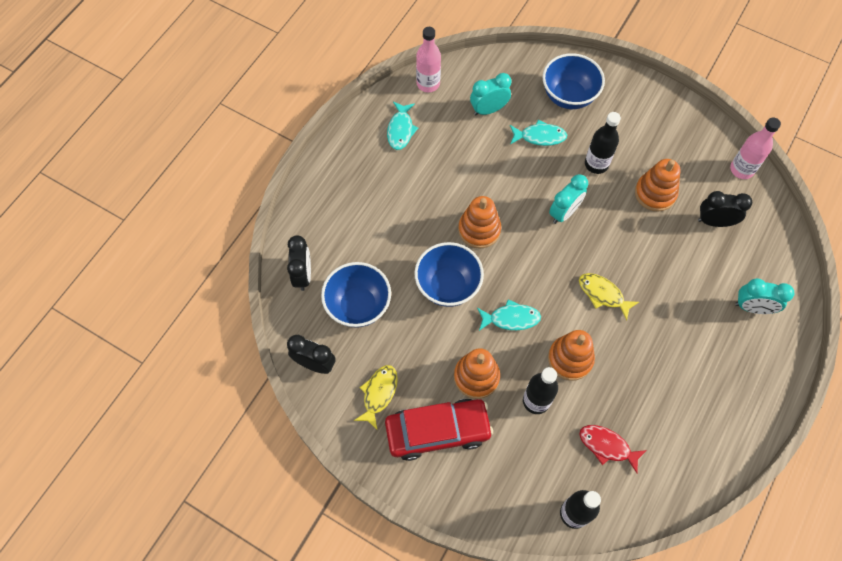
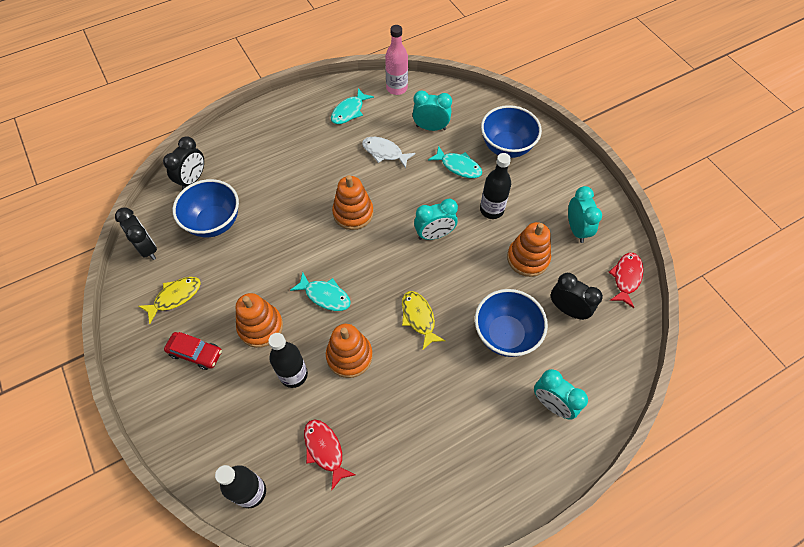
camera: 30 degrees right, 5 degrees down
red car [385,399,493,461] -> red car [164,332,222,370], size x0.55
blue bowl [415,242,484,307] -> blue bowl moved to [475,289,548,357]
pink bottle [730,117,781,179] -> red fish [609,253,644,308]
none -> white fish [362,137,416,168]
none -> turquoise clock [568,186,602,243]

